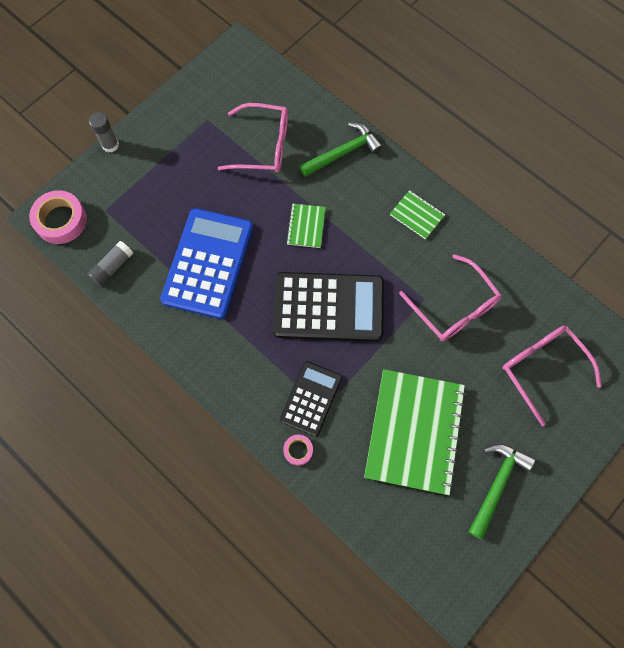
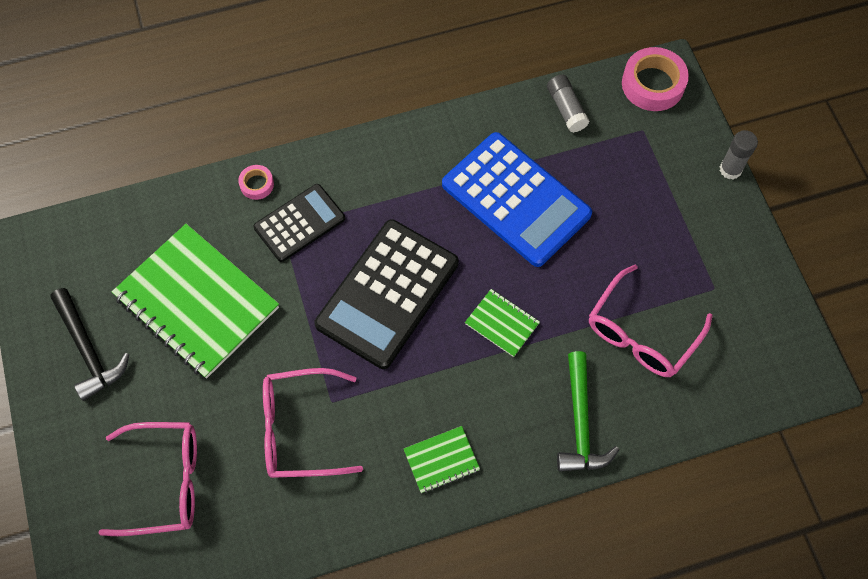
camera: 120 degrees right, 5 degrees down
black calculator [280,361,342,437] -> black calculator turned 90 degrees counterclockwise [253,184,345,262]
green hammer [469,443,535,540] -> black hammer [50,288,129,401]

